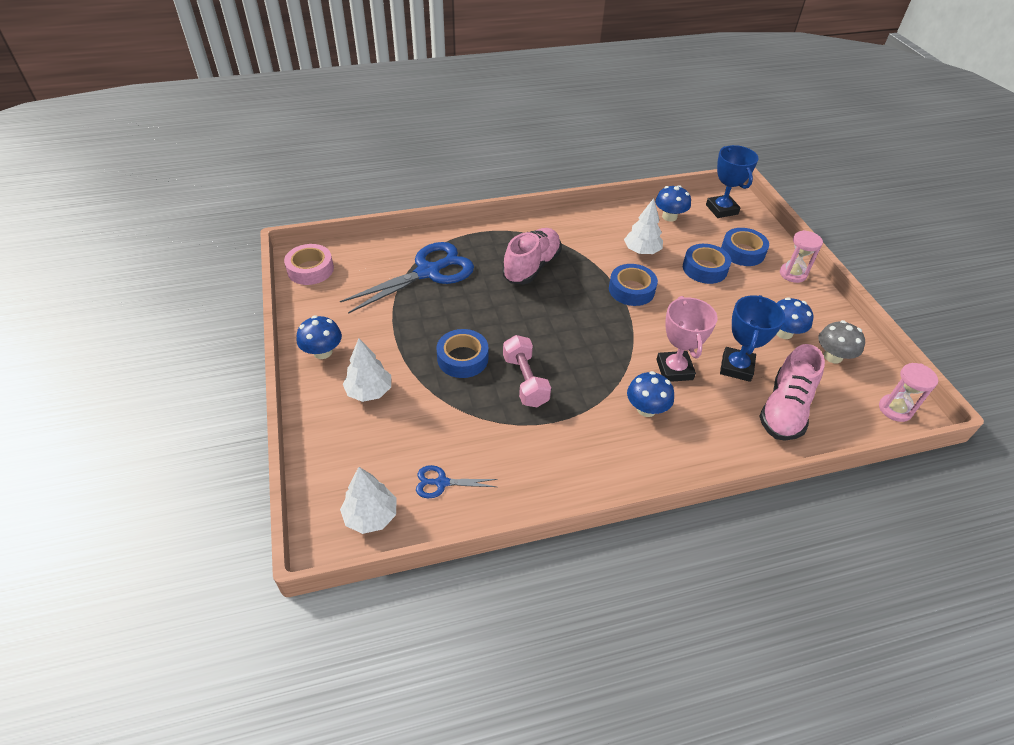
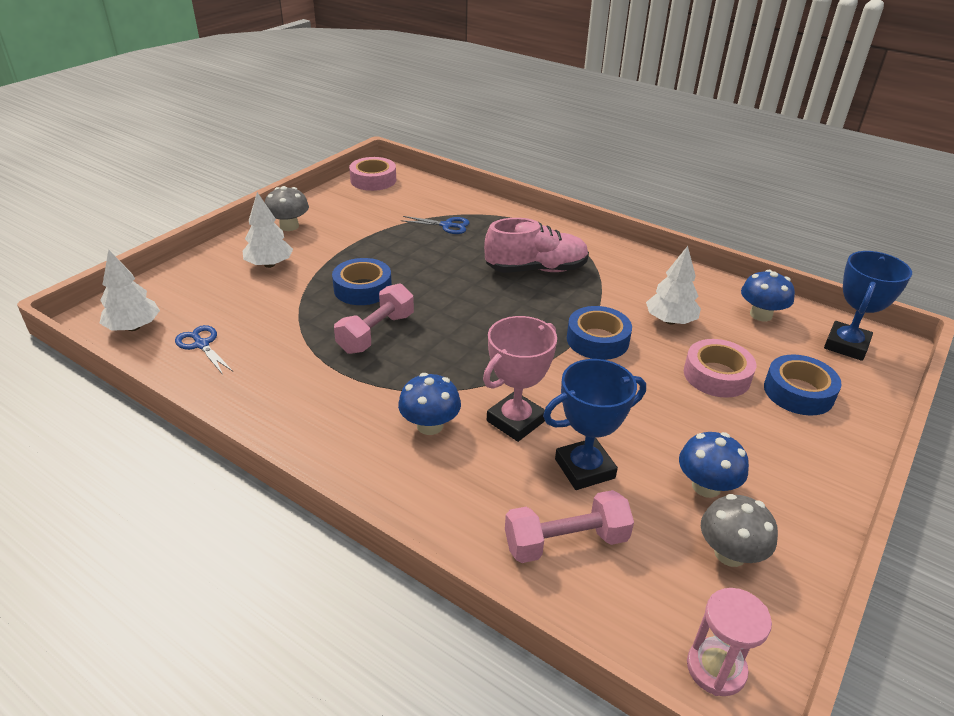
camera: 50 degrees right, 10 degrees down
blue mushroom [297,316,342,359] -> grey mushroom [265,186,309,231]
blue scissors [340,242,474,314] -> blue scissors [401,216,470,234], size x0.45
blue tape [683,244,731,284] -> pink tape [684,339,756,398]
pink shoe [759,344,825,441] -> pink dumbbell [505,490,634,563]
pink hourglass [780,230,823,283] -> none

